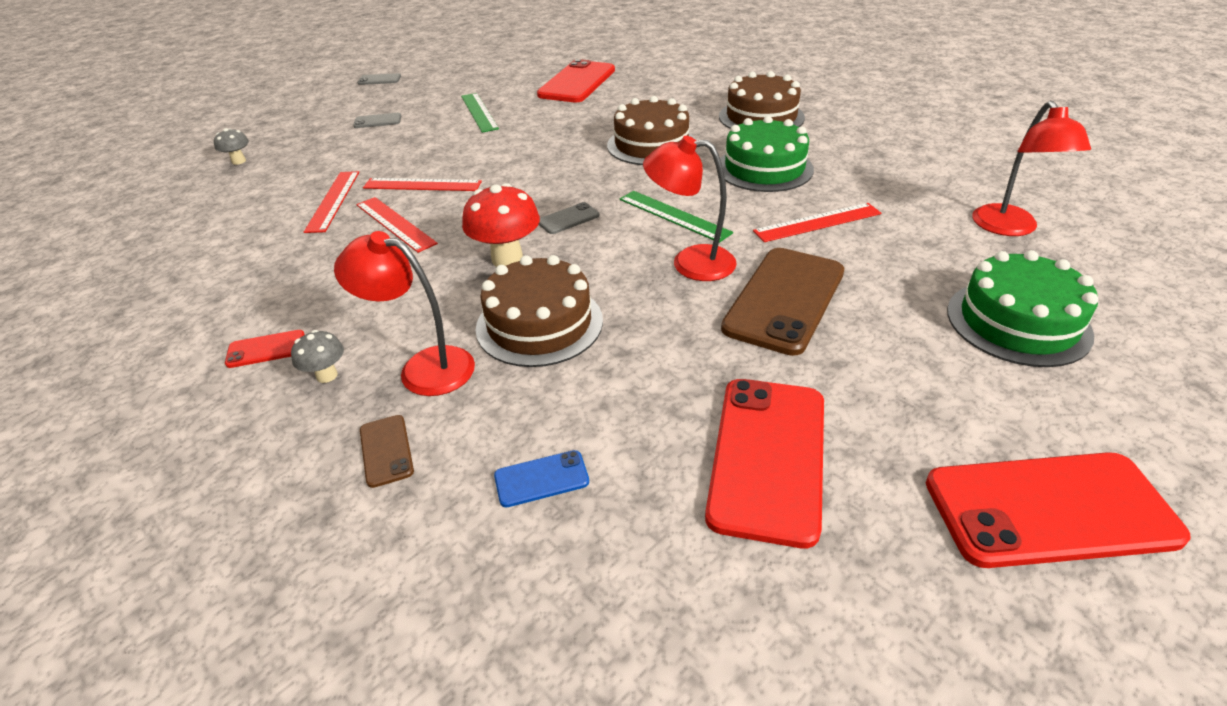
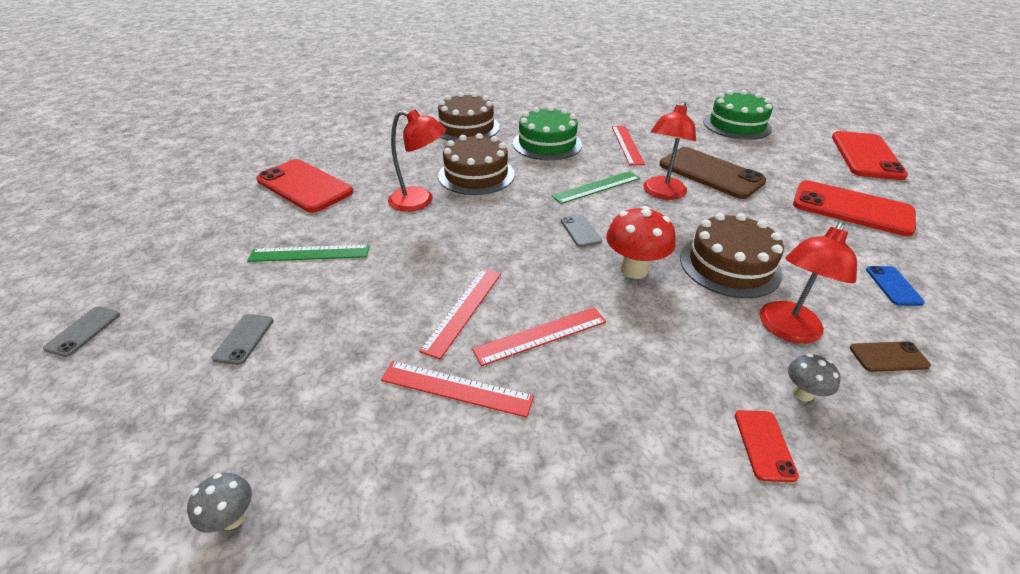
camera: 75 degrees left, 0 degrees up
red lamp [972,101,1091,236] -> red lamp moved to [388,109,446,212]

